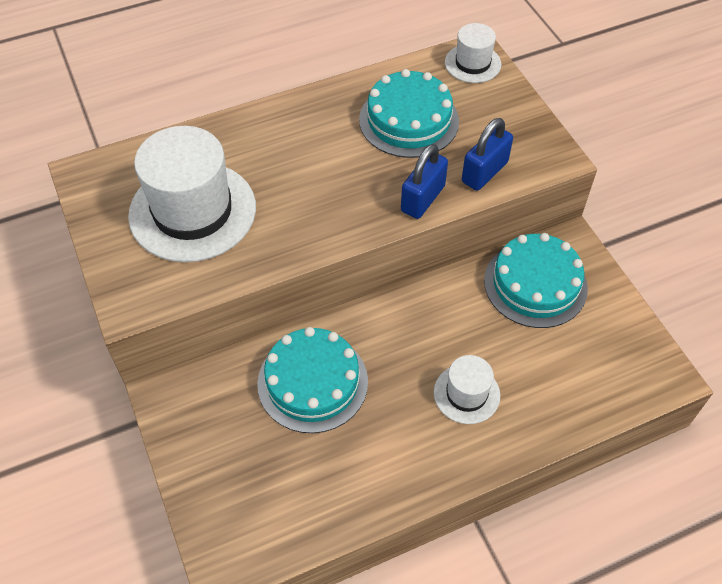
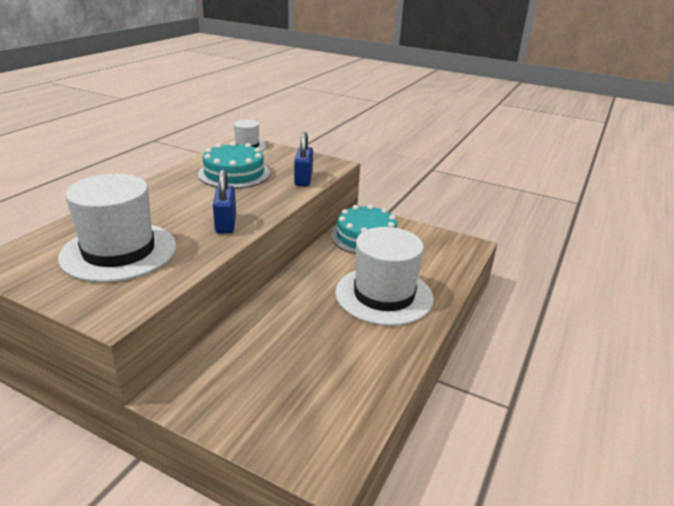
camera: 40 degrees left, 25 degrees down
turquoise cake [257,327,368,433] -> none
blue padlock [401,144,448,219] -> blue padlock moved to [213,169,236,234]
white hat [434,355,500,424] -> white hat [335,227,434,326], size x1.97

